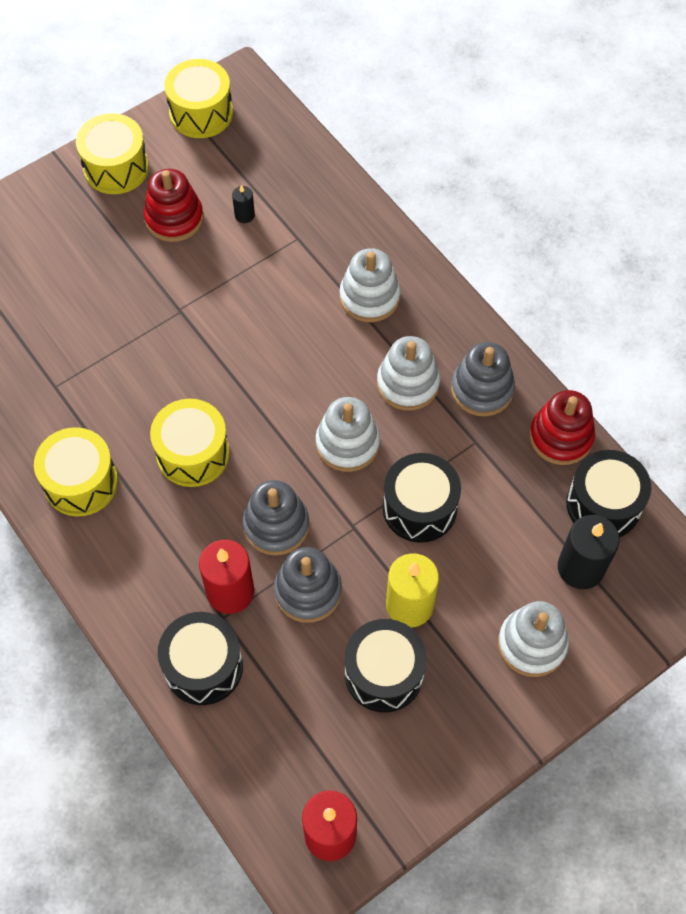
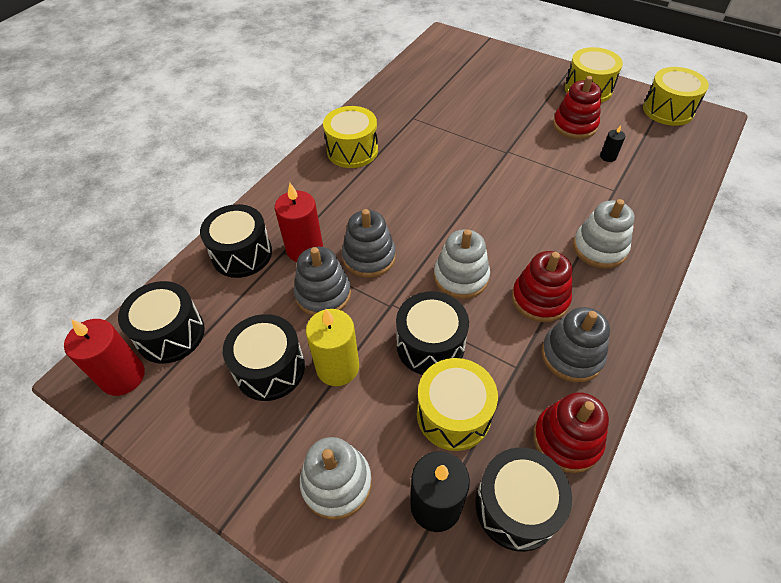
camera: 70 degrees right, 10 degrees down
yellow drum [150,399,230,487] -> yellow drum moved to [417,358,498,451]
white stacking toy [377,336,440,411] -> red stacking toy [512,251,572,322]
none -> black drum [118,281,205,364]

